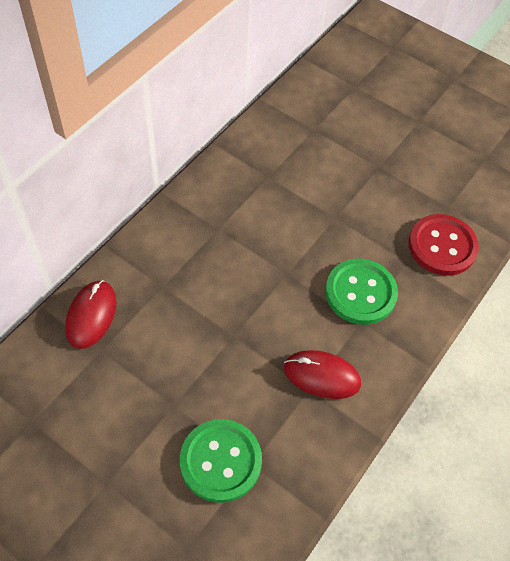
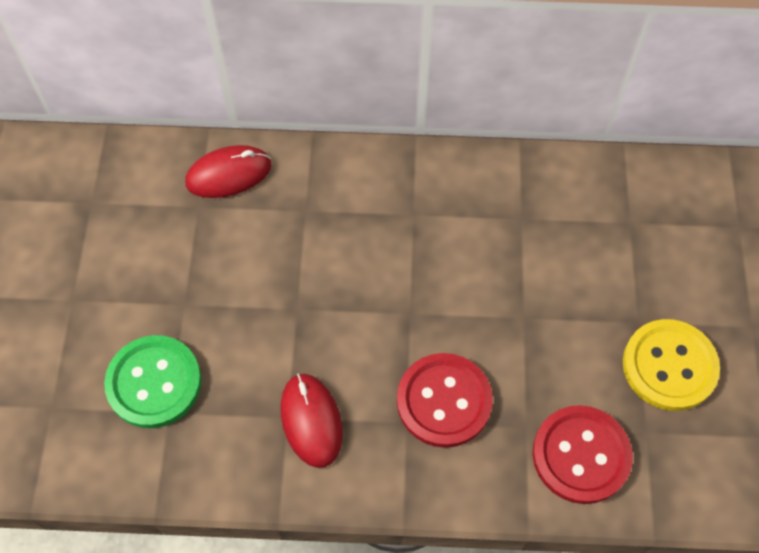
camera: 60 degrees right, 5 degrees up
green button [325,259,398,325] -> red button [397,353,493,448]
none -> yellow button [623,319,720,411]

